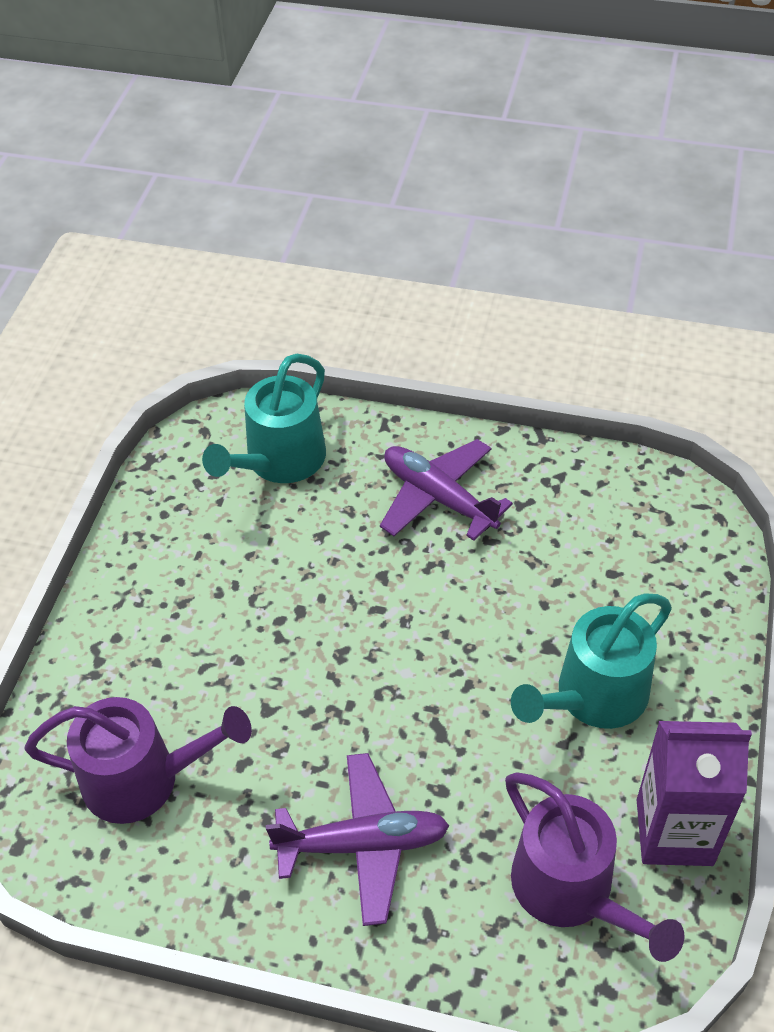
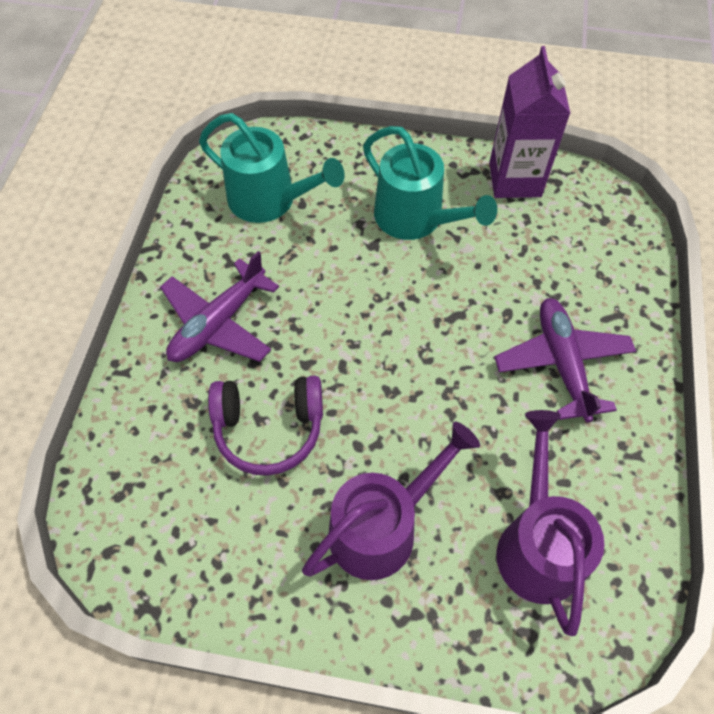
camera: 95 degrees left, 10 degrees up
turquoise watering can [202,354,326,483] -> turquoise watering can moved to [199,113,345,223]
purple watering can [505,772,684,962] -> purple watering can moved to [302,422,480,580]
none -> purple headphones [208,376,323,476]

